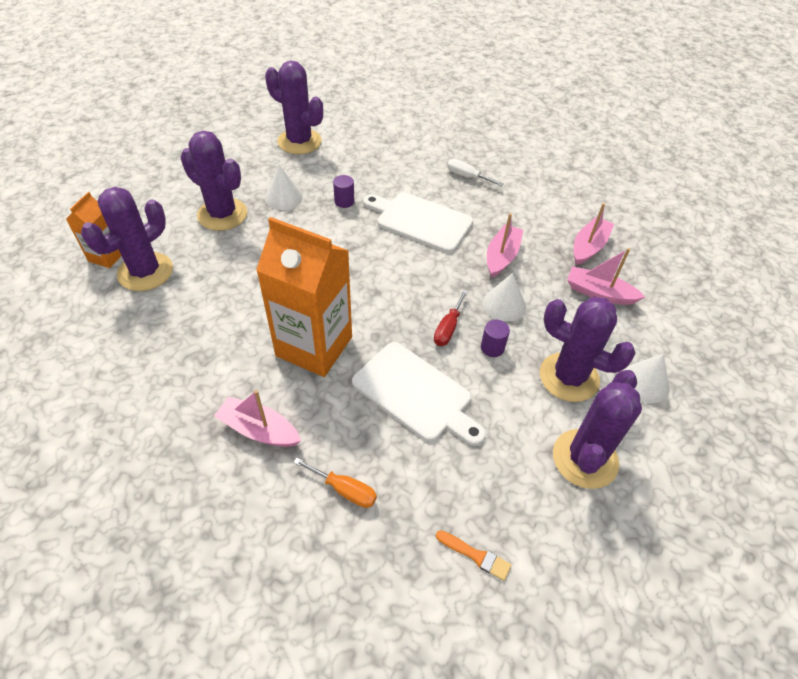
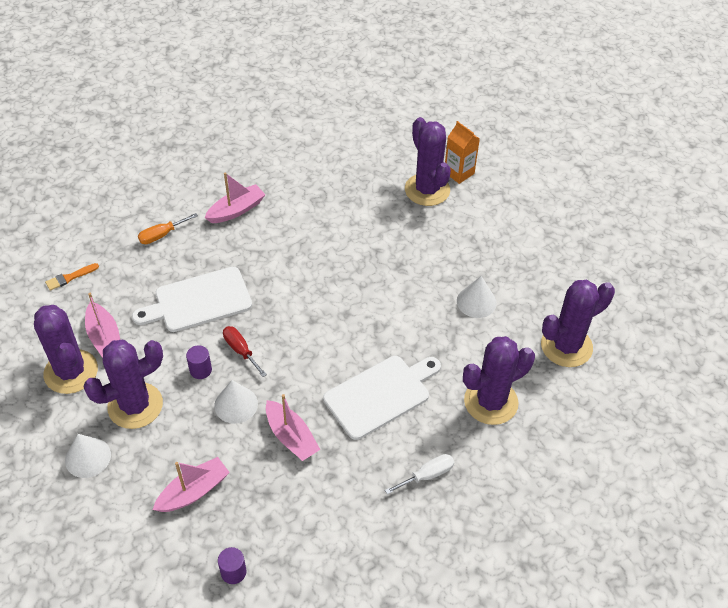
camera: 120 degrees right, 0 degrees up
purple cactus [180,131,247,231] -> purple cactus moved to [463,336,535,425]
orange carton [256,217,352,377] -> none
purple cylinder [333,175,354,208] -> purple cylinder moved to [218,547,246,584]
pink boat [573,203,614,265] -> pink boat moved to [85,293,120,358]

